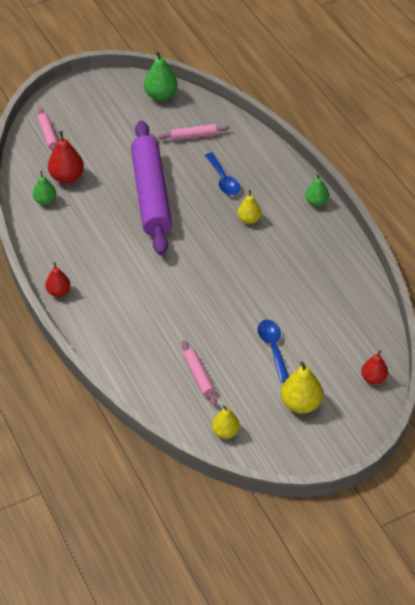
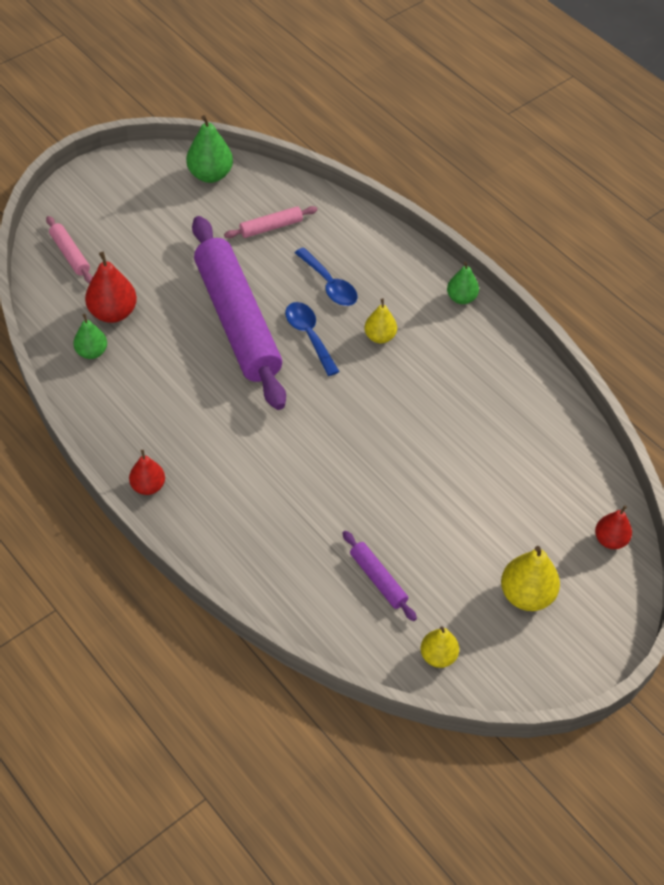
camera: 15 degrees left, 5 degrees up
pink rolling pin [182,341,217,406] -> purple rolling pin [342,531,417,621]
blue spoon [258,320,289,382] -> blue spoon moved to [285,302,340,376]

